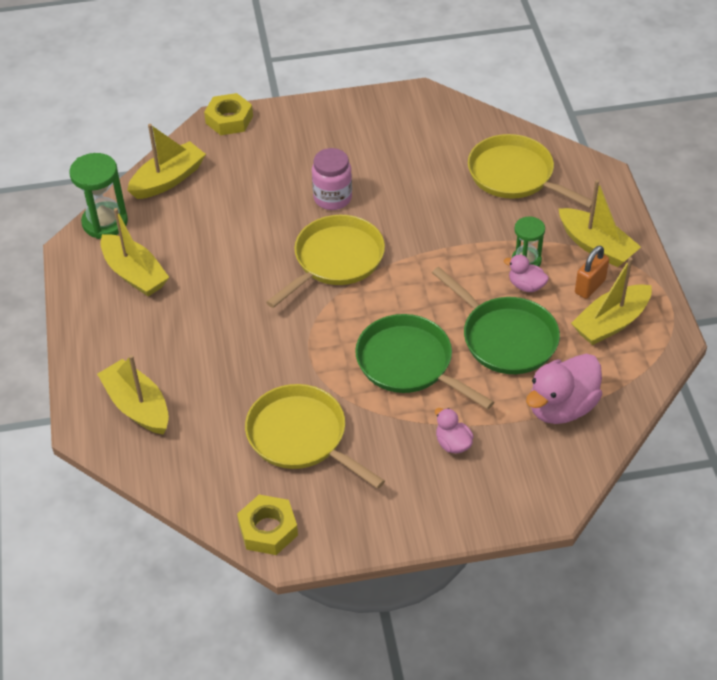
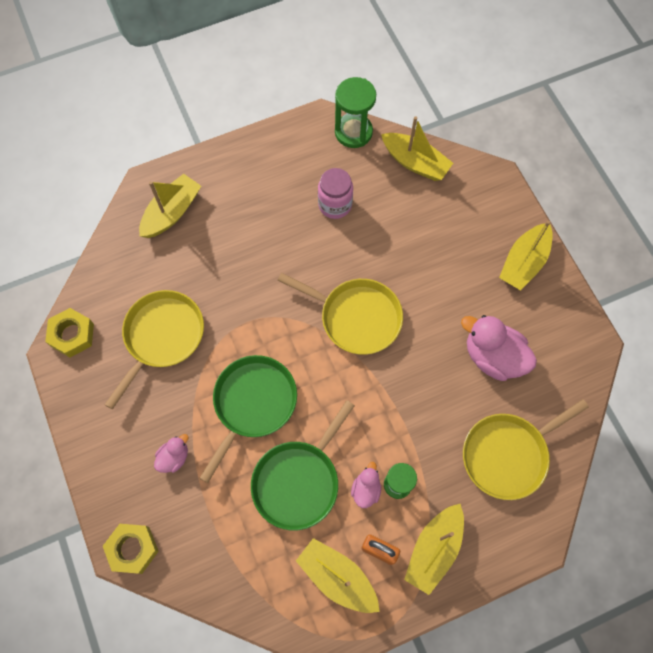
camera: 75 degrees right, 20 degrees up
yellow boat [100,208,169,296] -> yellow boat moved to [499,221,553,290]
yellow nut [204,93,253,135] -> yellow nut moved to [103,524,159,574]
pink jar [312,148,352,210] -> pink jar moved to [318,168,353,219]
yellow pan [468,134,592,208] -> yellow pan turned 150 degrees counterclockwise [463,399,589,500]
pink duck [526,354,602,424] -> pink duck moved to [461,315,537,381]

